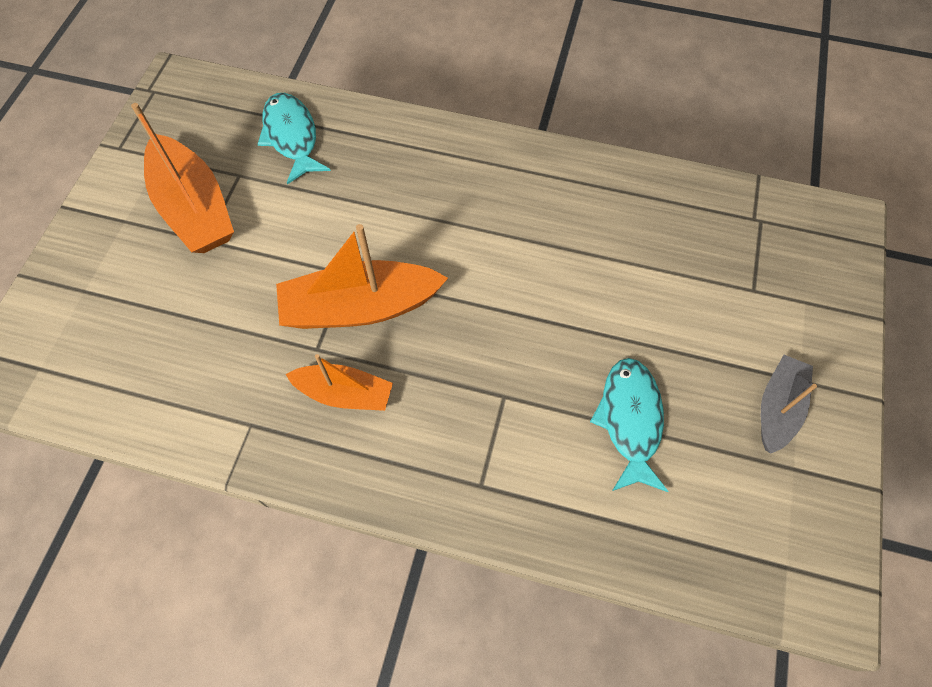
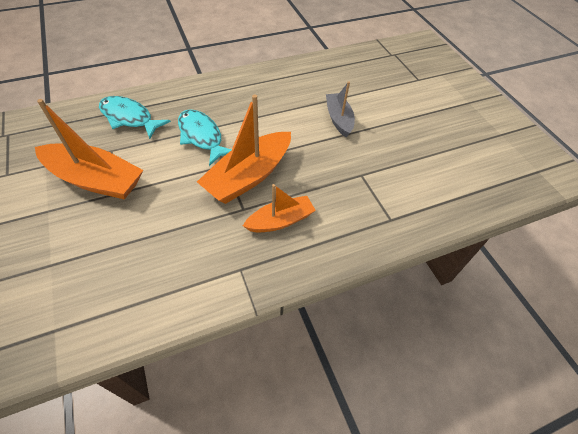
camera: 40 degrees left, 10 degrees down
turquoise fish [590,358,668,492] -> turquoise fish moved to [178,109,232,166]
grey boat [761,355,817,454] -> grey boat moved to [326,81,355,137]

